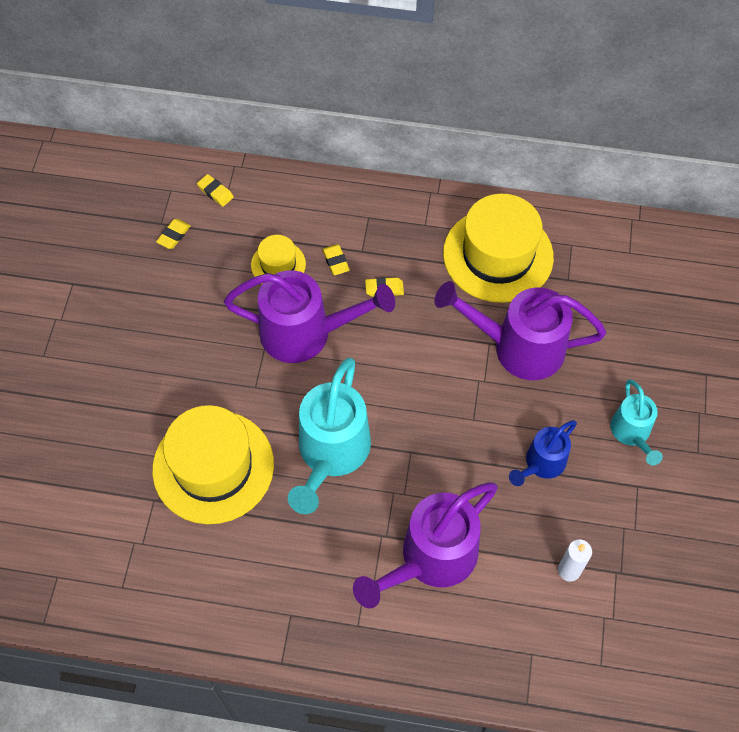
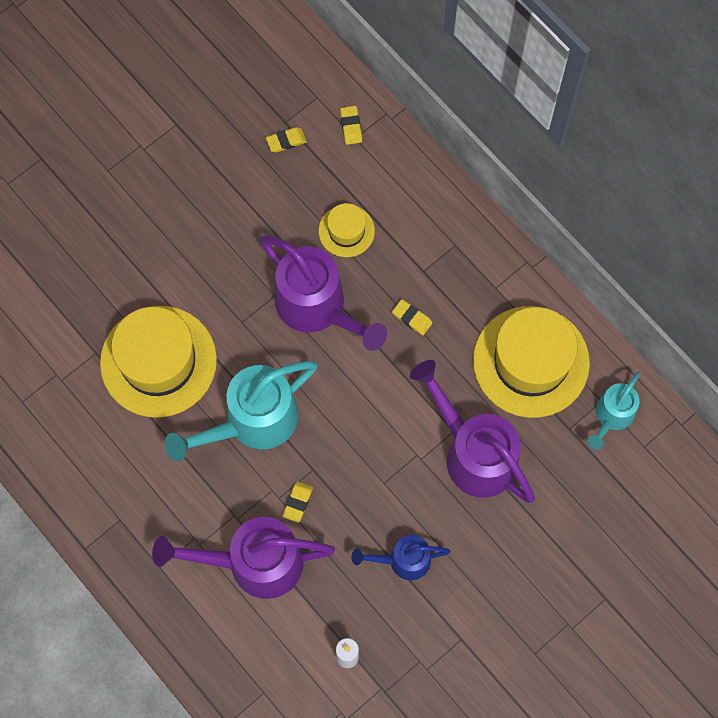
camera: 40 degrees right, 10 degrees up
yellow eraser [322,244,350,275] -> yellow eraser moved to [283,481,313,523]
turquoise watering can [610,380,663,465] -> turquoise watering can moved to [588,372,640,450]

